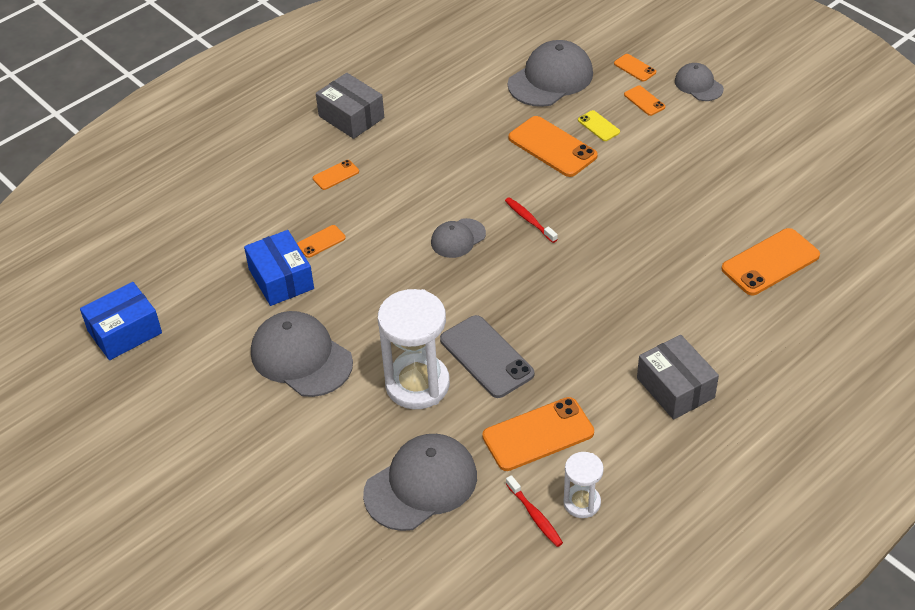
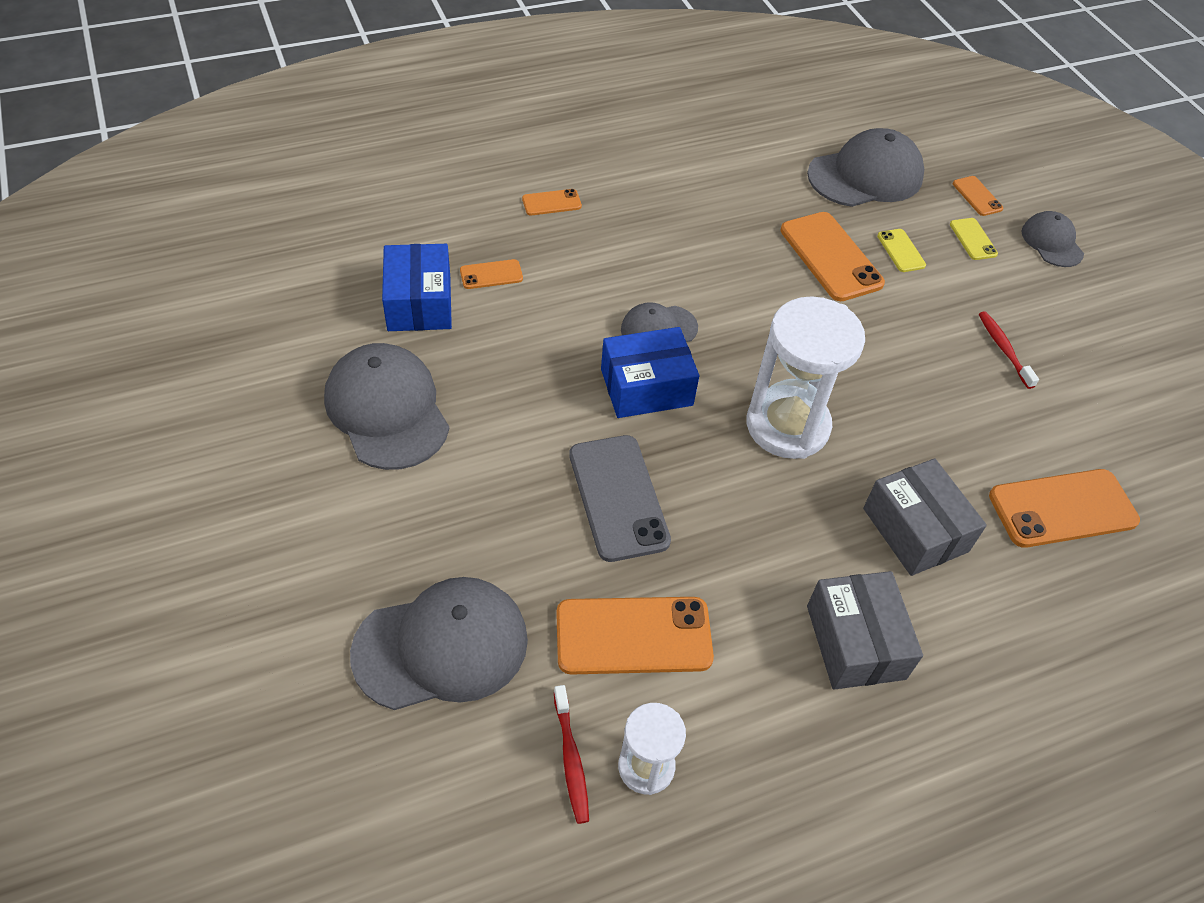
camera: 15 degrees right, 5 degrees up
blue box [80,282,162,360] -> blue box moved to [601,327,699,418]
grey box [316,73,384,139] -> grey box moved to [863,458,987,576]
white hourglass [378,289,450,409] -> white hourglass moved to [747,296,865,459]
red toothbrush [505,197,558,243] -> red toothbrush moved to [979,311,1039,389]
orange phone [624,85,665,116] -> yellow phone [950,218,998,260]

